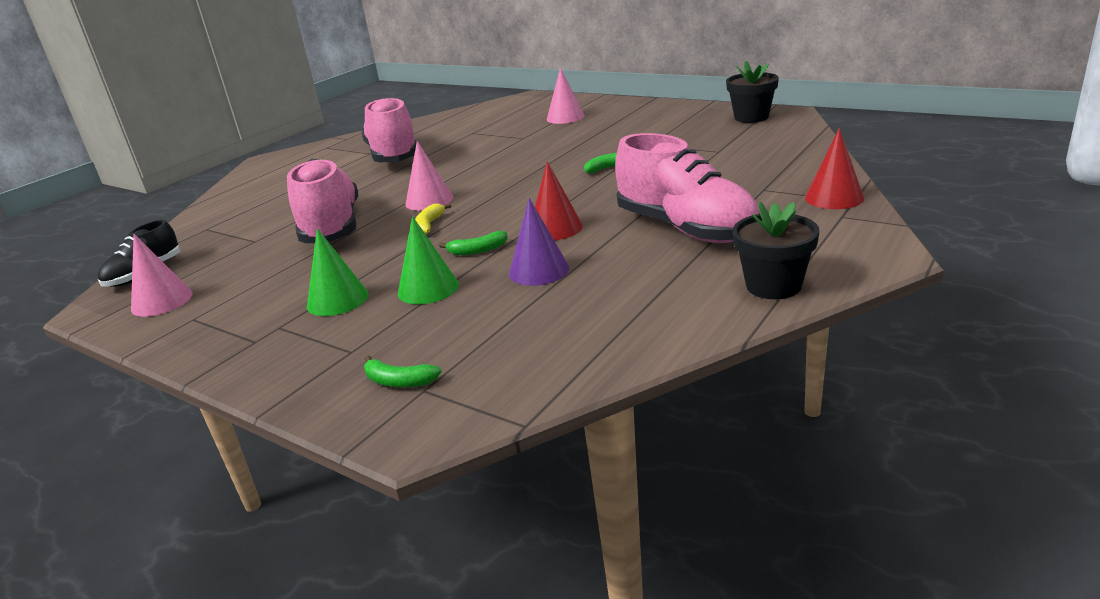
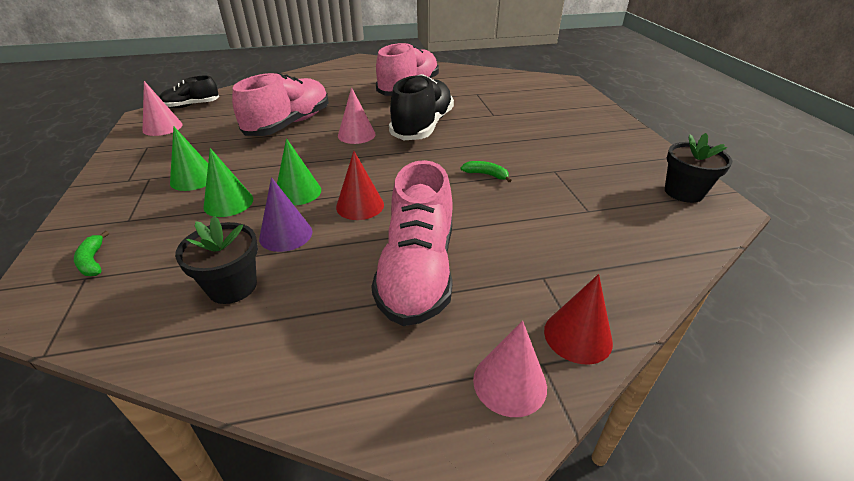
camera: 40 degrees right, 10 degrees up
yellow banana [415,203,451,234] -> none
green banana [439,231,508,255] -> green cone [277,138,321,206]
pink cone [547,68,585,124] -> pink cone moved to [473,321,547,417]
black flower pot [733,202,820,299] -> black flower pot moved to [175,216,258,304]
none -> black shoe [389,74,454,140]

